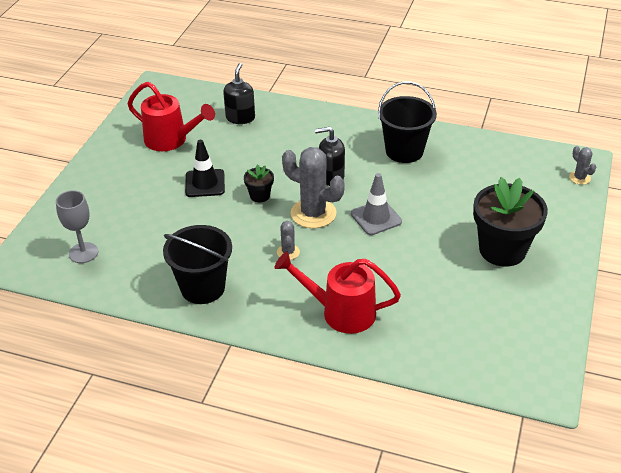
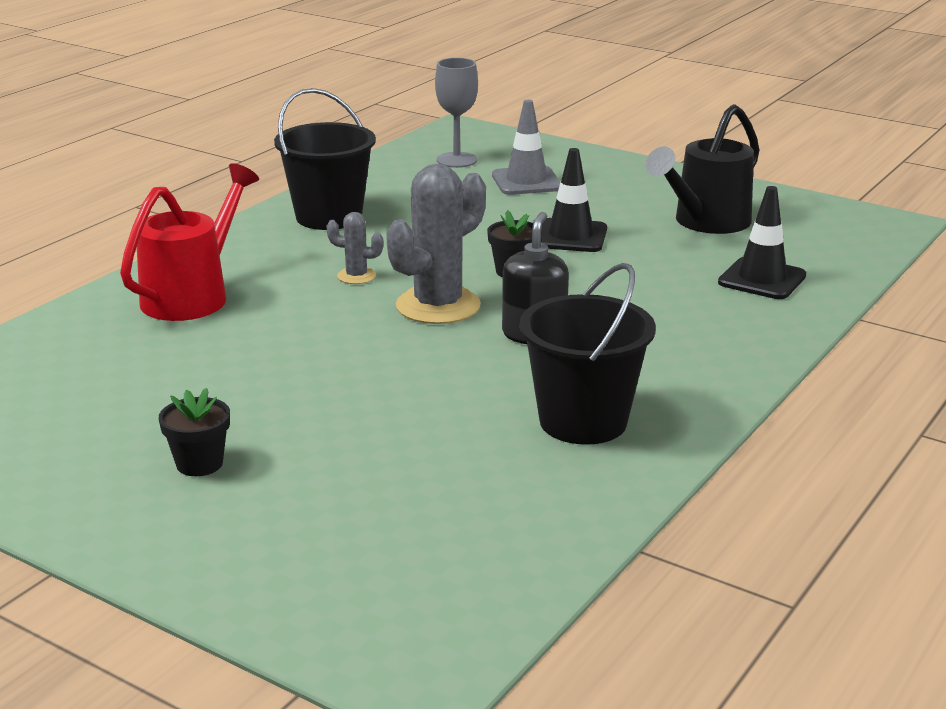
camera: 105 degrees right, 15 degrees down
red watering can [128,82,215,151] -> black watering can [646,104,759,234]
black soap dispenser [223,63,255,124] -> black traffic cone [718,186,806,299]
grey traffic cone [351,173,402,235] -> grey traffic cone moved to [492,100,560,195]
black flower pot [473,177,548,267] -> black flower pot [159,388,230,476], size x0.46
grey cactus [569,146,597,185] -> none

